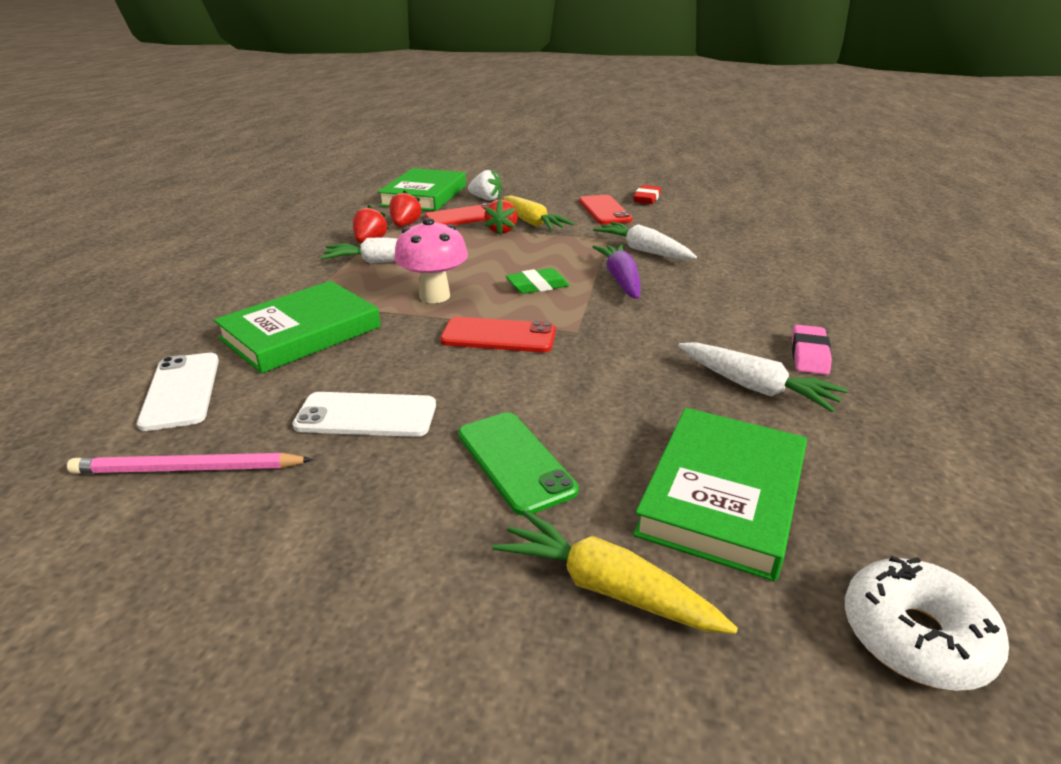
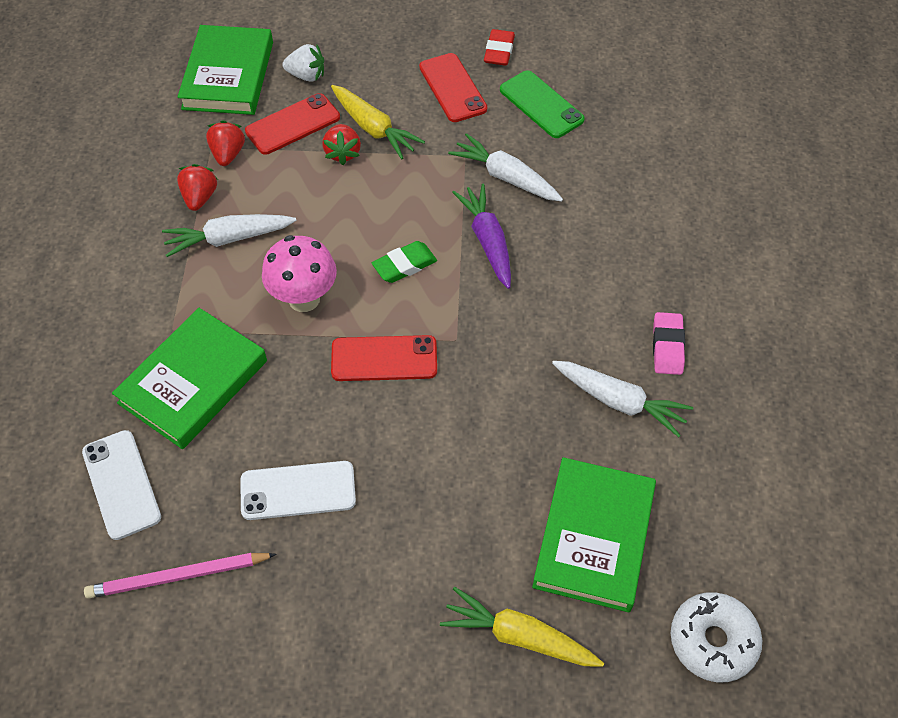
camera: 10 degrees left, 25 degrees up
green phone [458,412,579,516] -> green phone moved to [500,70,585,138]

